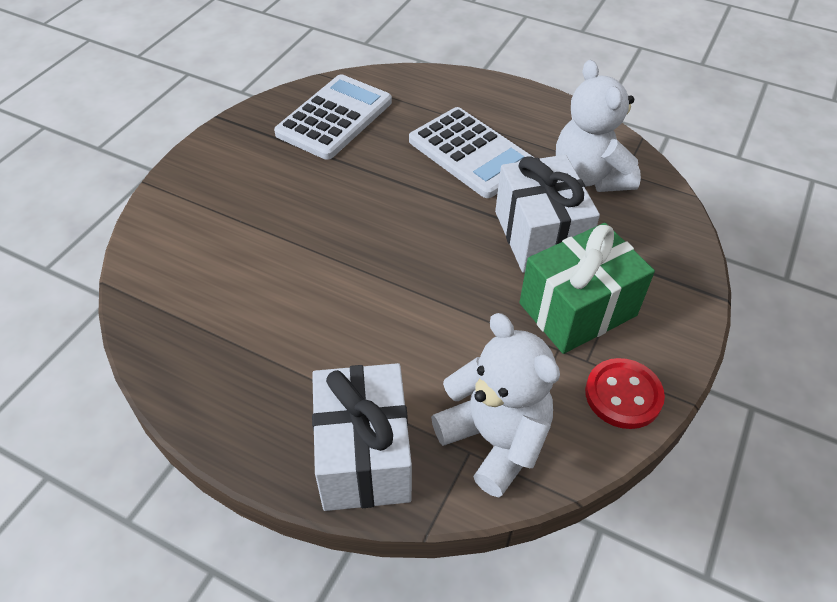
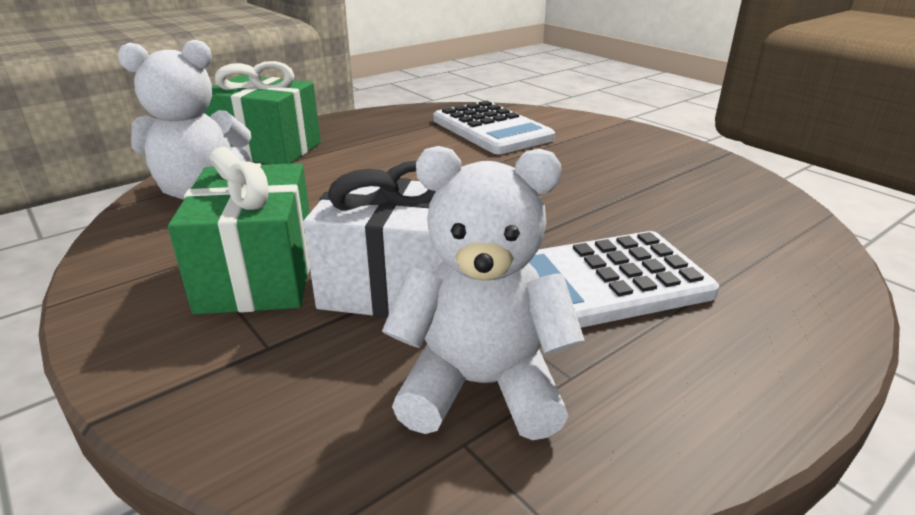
camera: 115 degrees right, 20 degrees down
white calculator [274,74,392,160] -> white calculator moved to [433,101,555,154]
white gift [312,363,412,511] -> green gift [204,61,321,164]
red button [585,358,665,429] -> none

